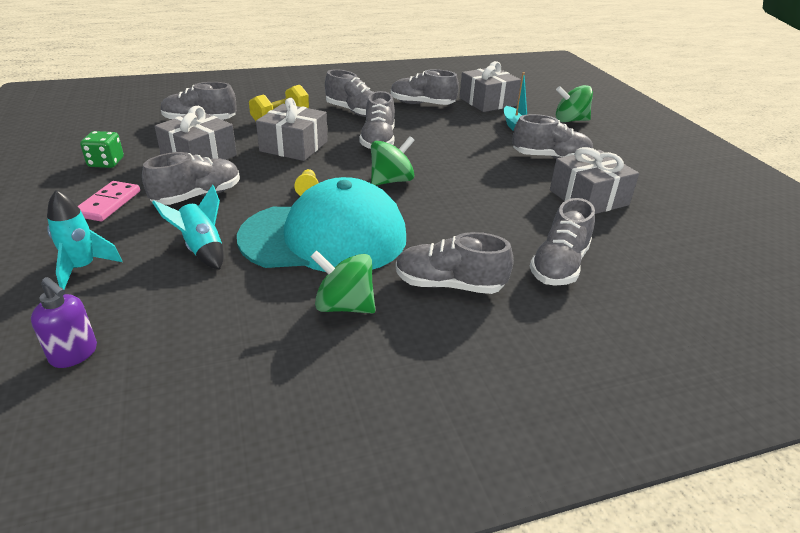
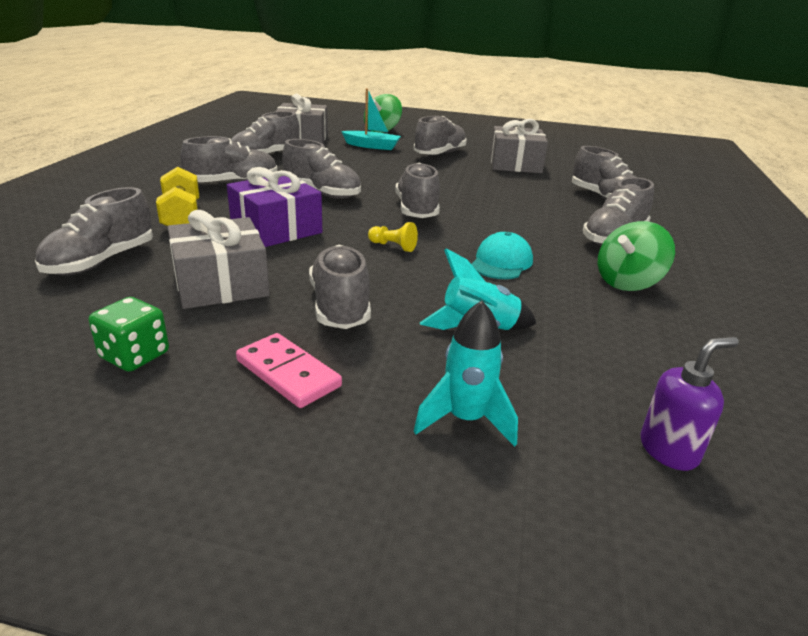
camera: 60 degrees left, 5 degrees down
turquoise cap [237,177,406,272] -> turquoise cap [471,232,533,279], size x0.42
grey gift [256,98,328,161] -> purple gift [227,167,322,247]
green spinning top [371,136,415,186] -> grey shoe [395,163,440,218]

